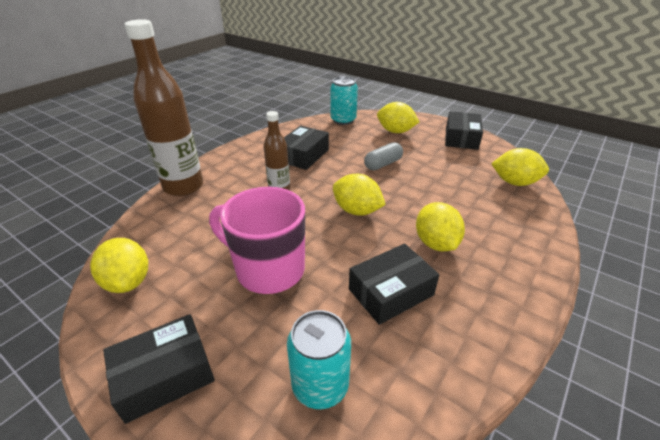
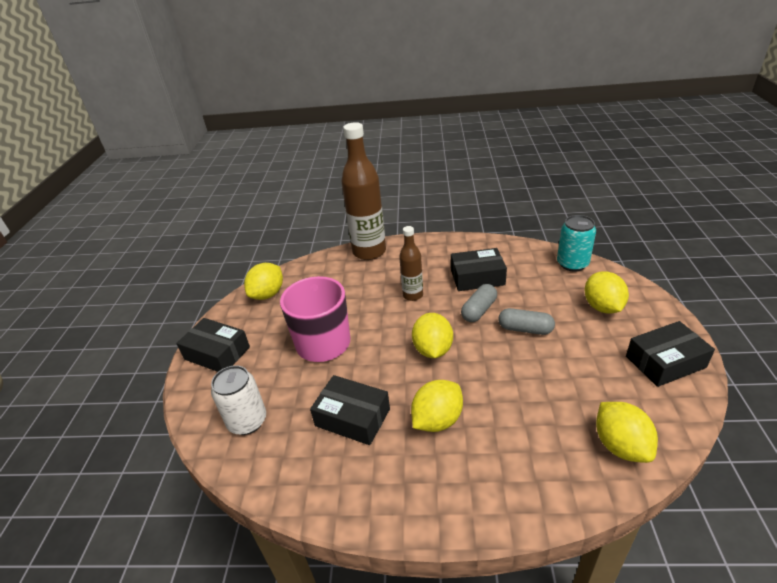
camera: 60 degrees right, 0 degrees up
turquoise can [287,310,351,409] -> white can [211,365,266,435]
none -> grey capsule [461,284,497,322]

